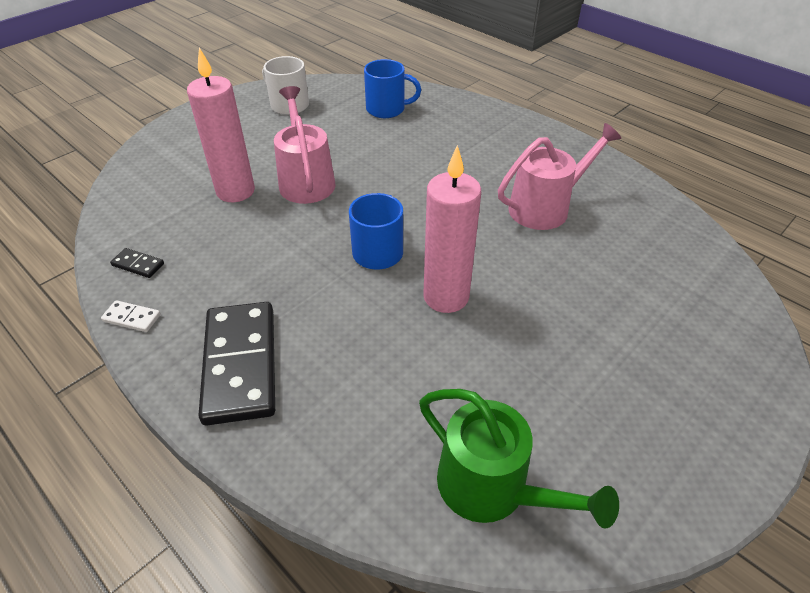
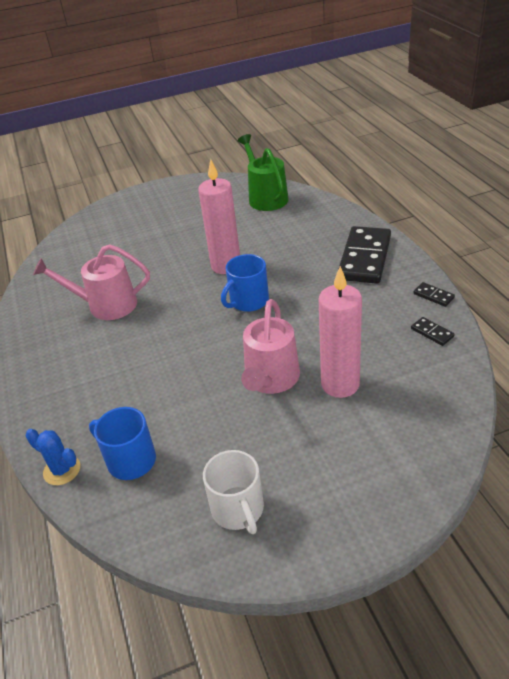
camera: 150 degrees left, 5 degrees down
white domino [101,300,161,332] -> black domino [413,282,455,307]
none -> blue cactus [26,429,80,485]

